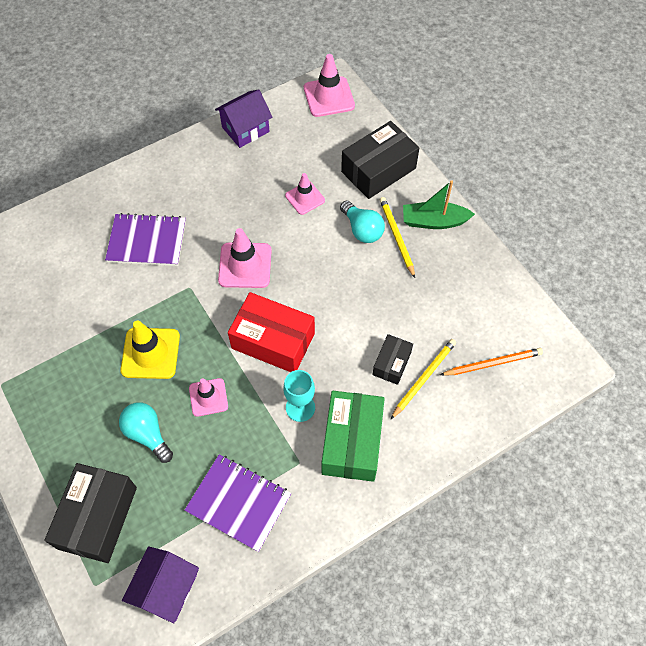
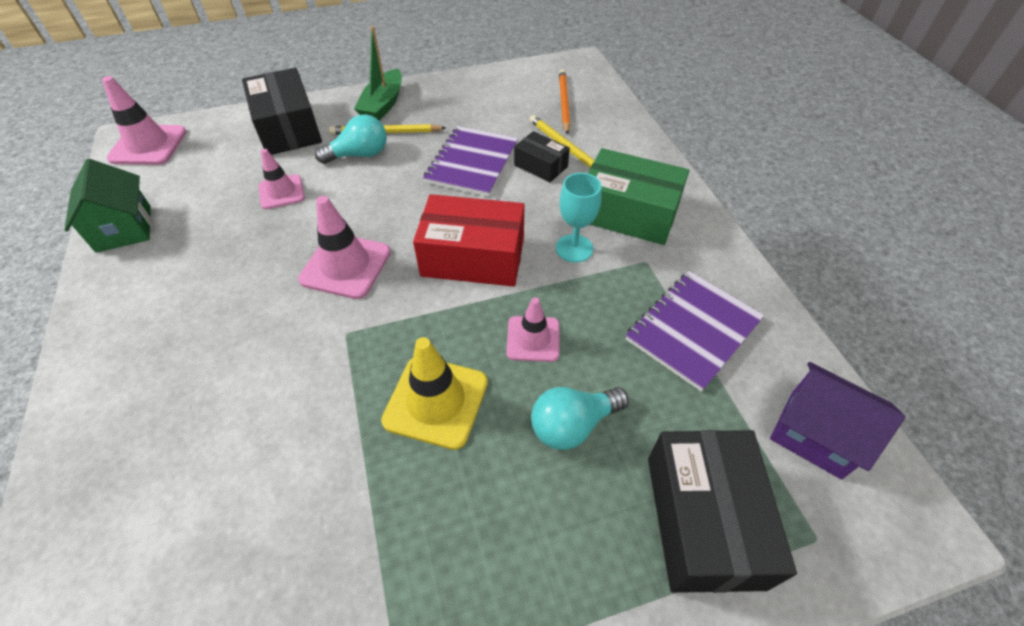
camera: 75 degrees left, 10 degrees down
black box [44,463,137,563] -> black box turned 60 degrees clockwise [648,430,797,593]
purple notebook [105,213,186,266] -> purple notebook moved to [423,126,518,197]
purple house [215,89,273,148] -> green house [64,159,152,253]
red box [228,292,315,372] -> red box turned 60 degrees clockwise [413,194,525,287]

